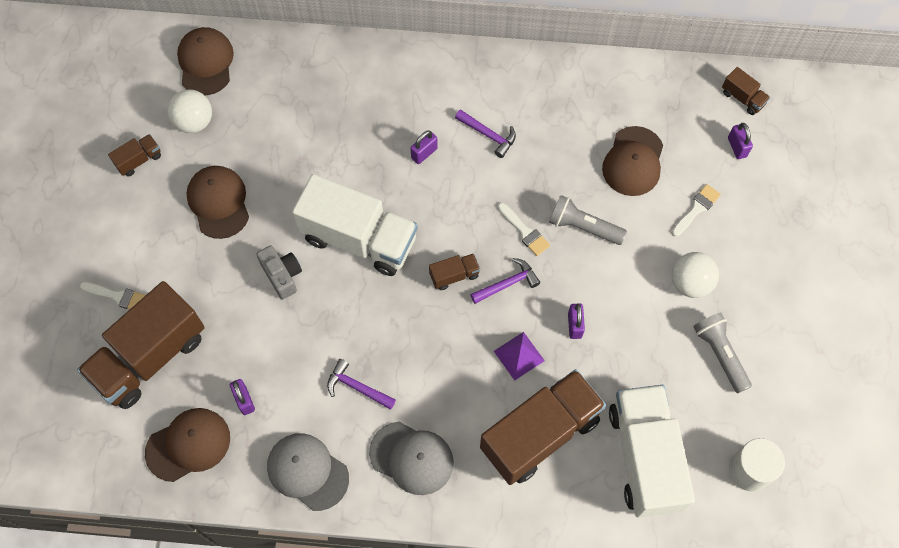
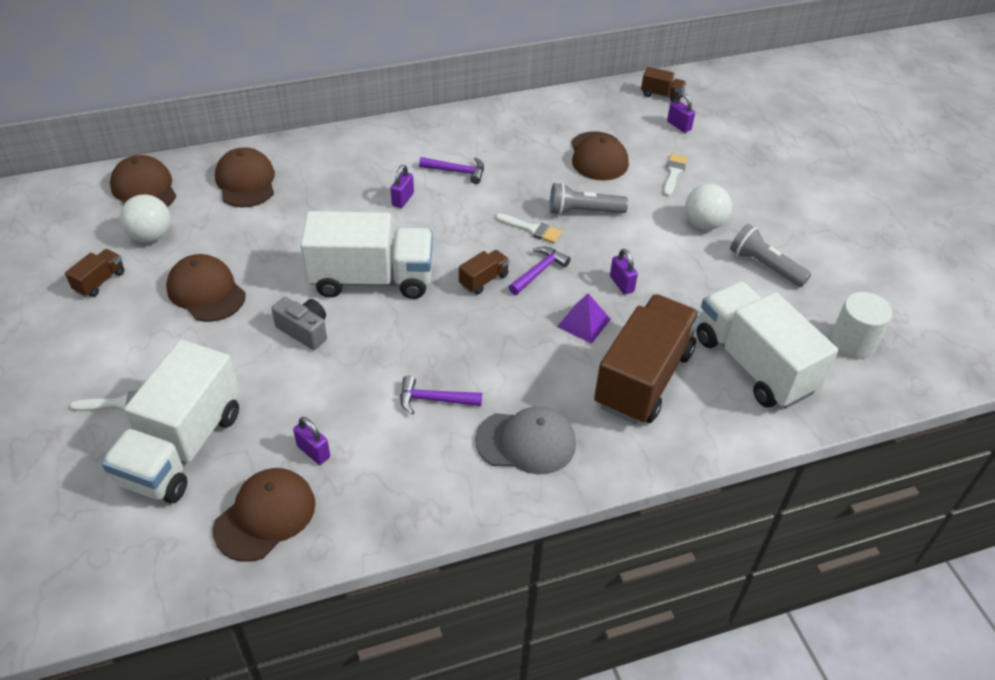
camera: 25 degrees left, 20 degrees down
brown truck [77,281,205,409] -> white truck [102,340,240,503]
grey cap [267,433,349,511] -> none
none -> brown cap [215,147,275,207]

